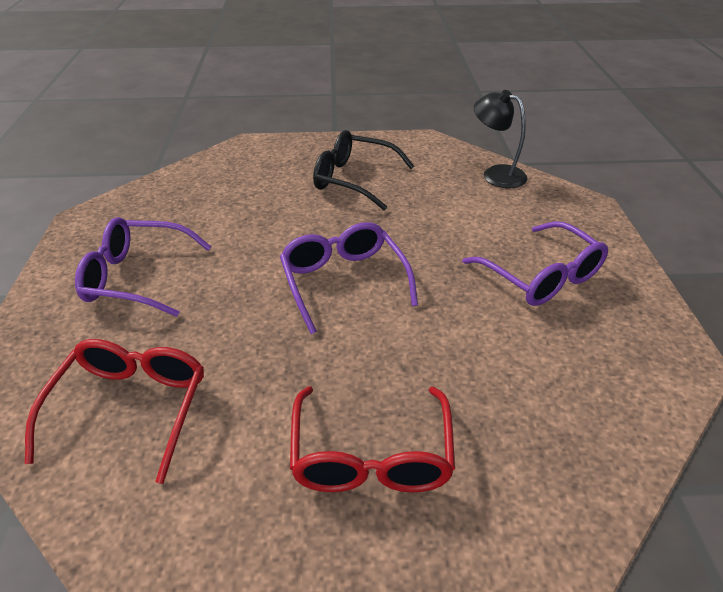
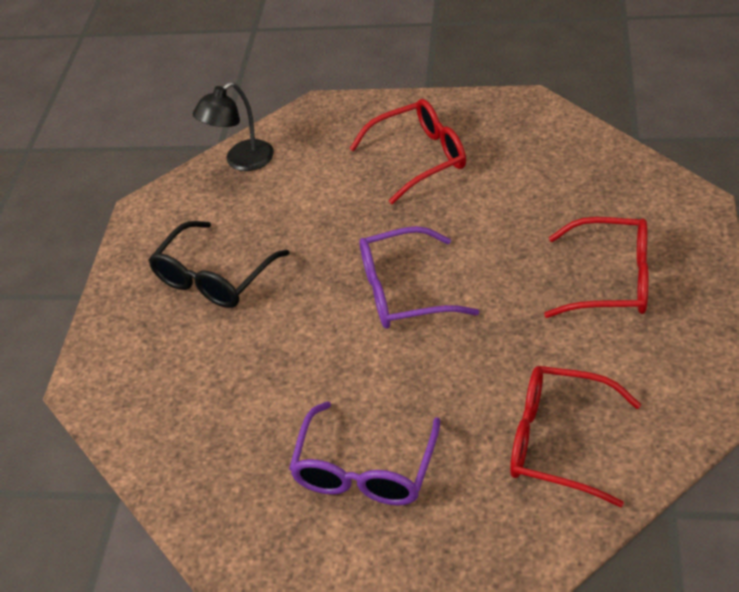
camera: 75 degrees left, 5 degrees up
purple glasses [462,221,608,306] -> red glasses [349,99,466,204]

